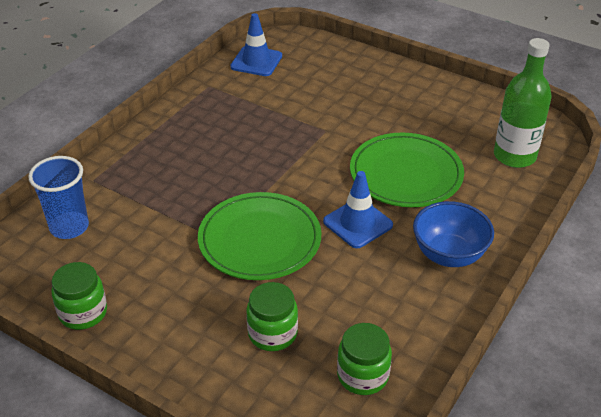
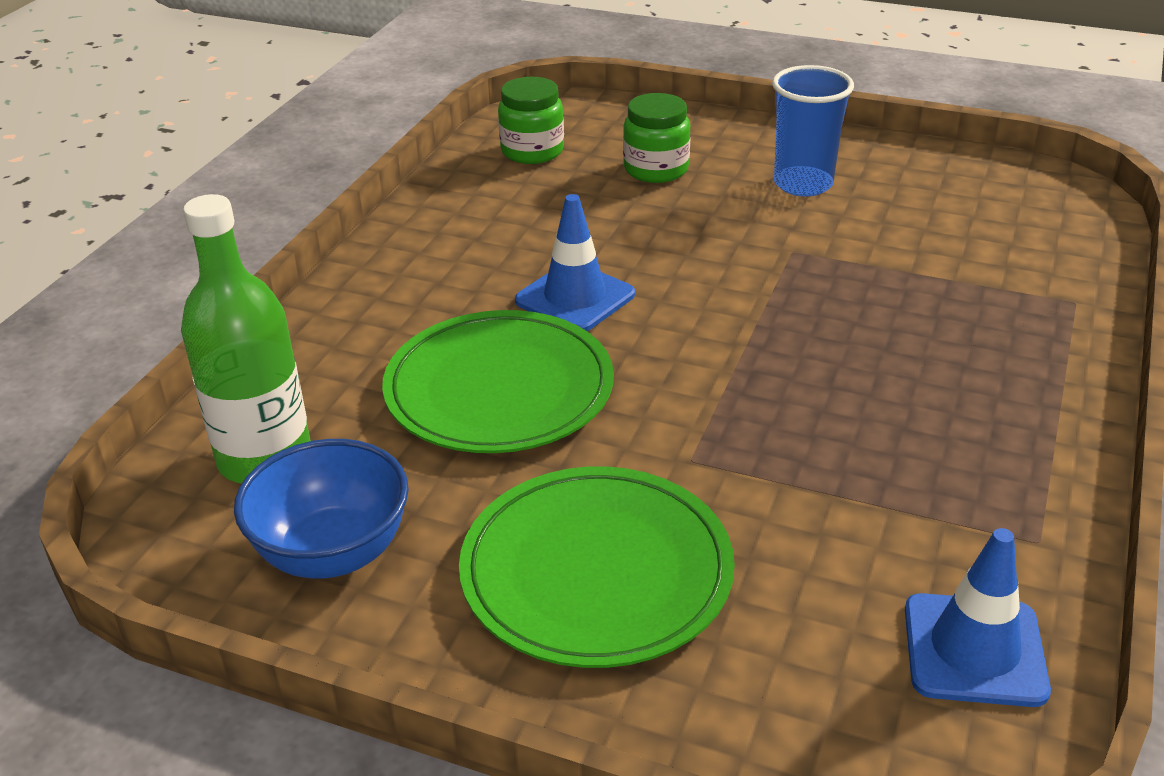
camera: 170 degrees right, 5 degrees down
blue cup [28,156,89,239] -> blue cup moved to [772,65,854,197]
green jar [51,262,107,330] -> none
green plate [198,192,321,280] -> green plate moved to [459,466,735,668]
blue bowl [413,201,494,267] -> blue bowl moved to [234,439,409,579]

